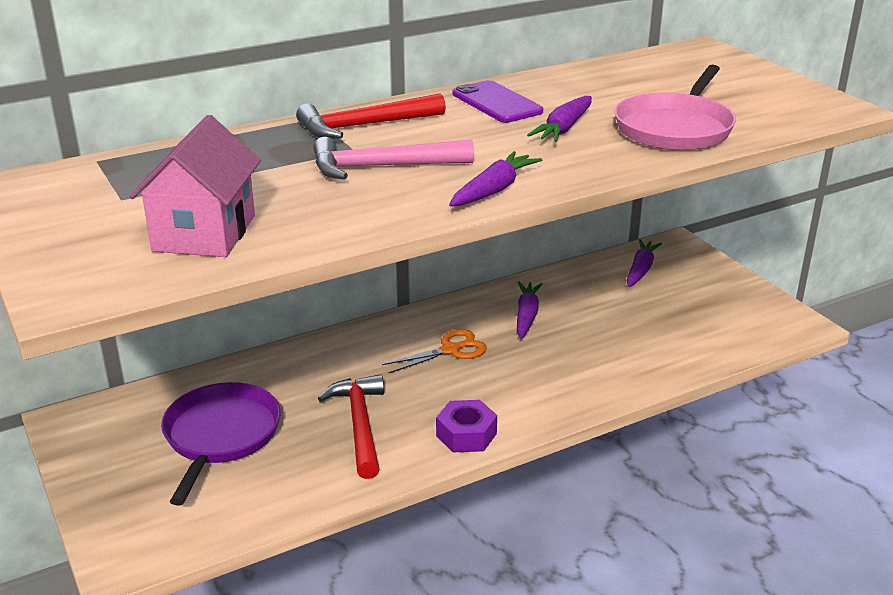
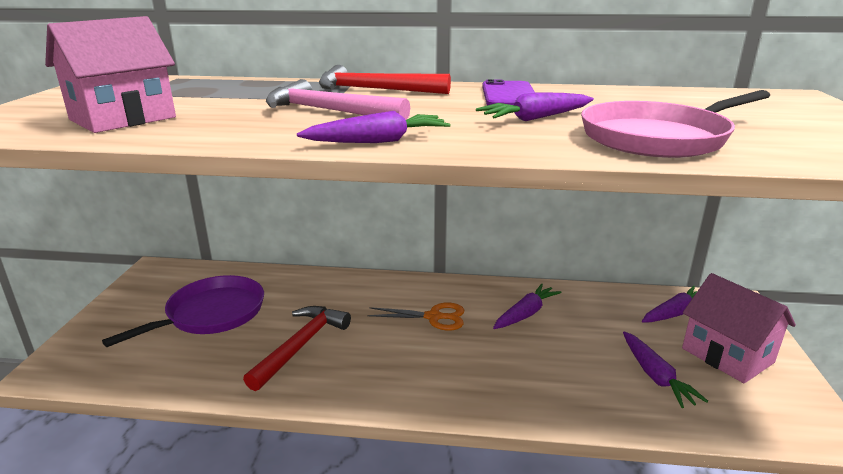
camera: 35 degrees right, 5 degrees down
purple nut [436,400,497,452] -> none
none -> purple carrot [623,331,708,408]
none -> pink house [682,273,796,383]

